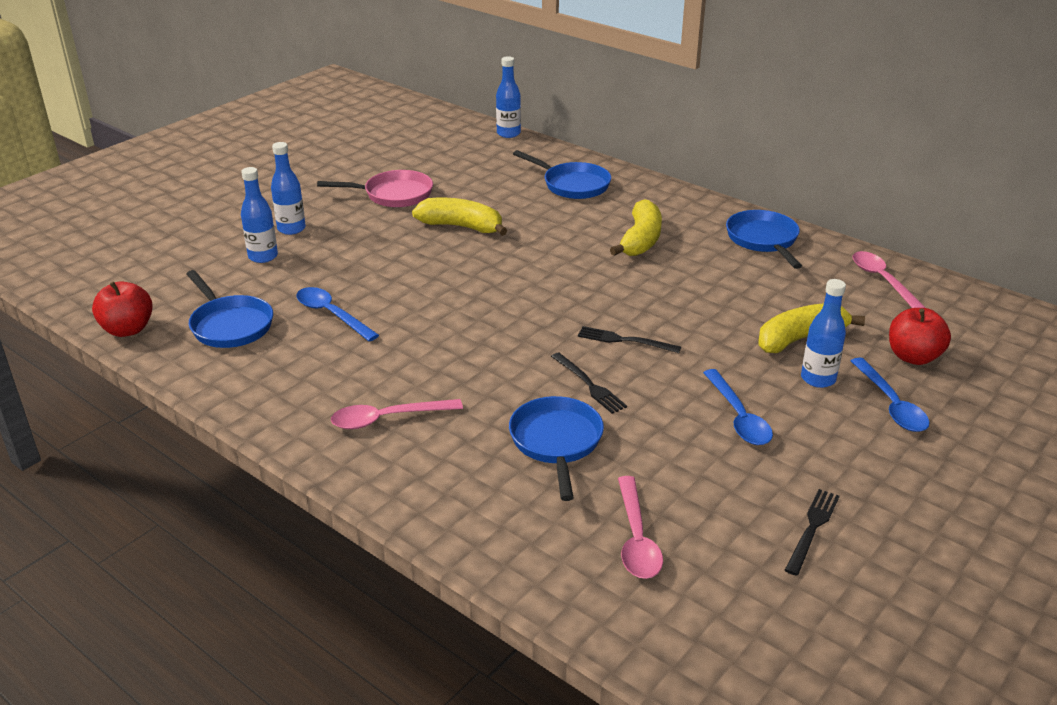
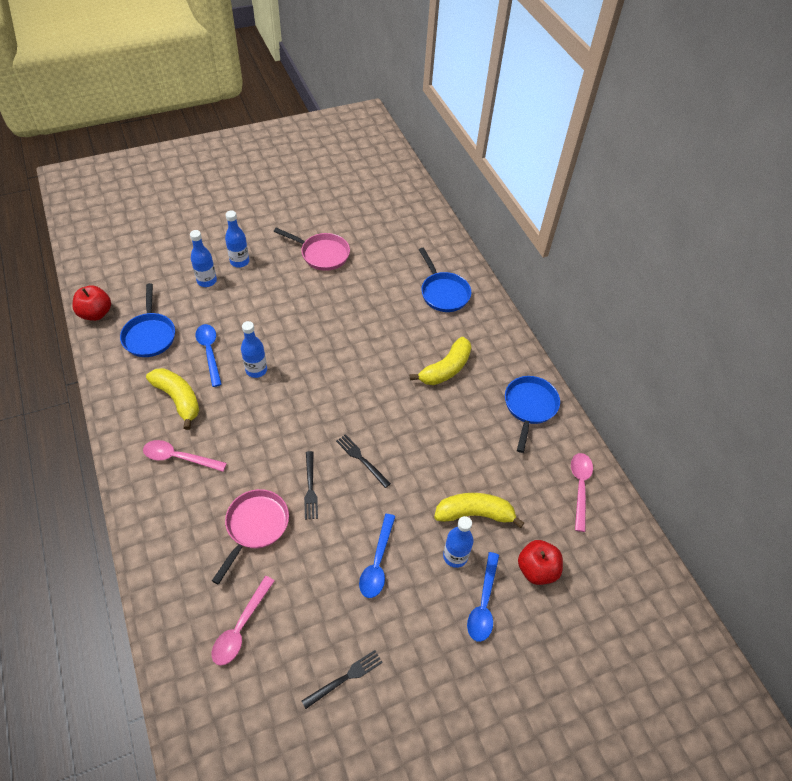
camera: 25 degrees right, 20 degrees up
yellow banana [412,198,507,236] -> yellow banana moved to [146,368,199,430]
blue bottle [496,56,521,138] -> blue bottle moved to [241,321,267,378]
blue pan [509,396,604,501] -> pink pan [212,489,289,584]

